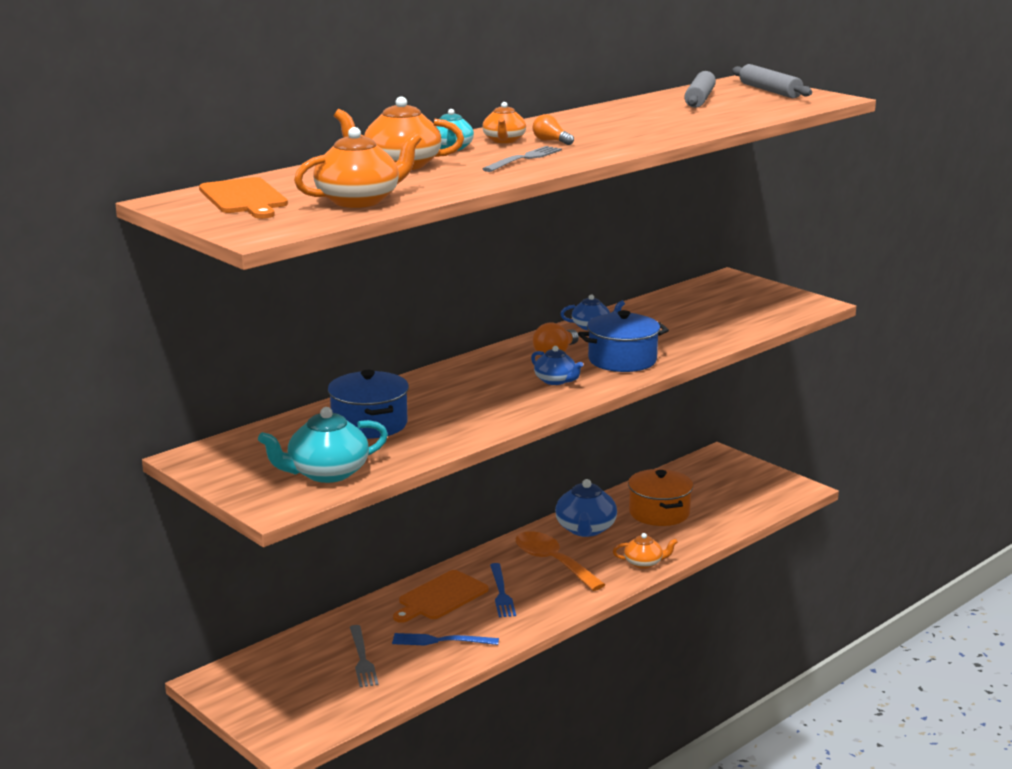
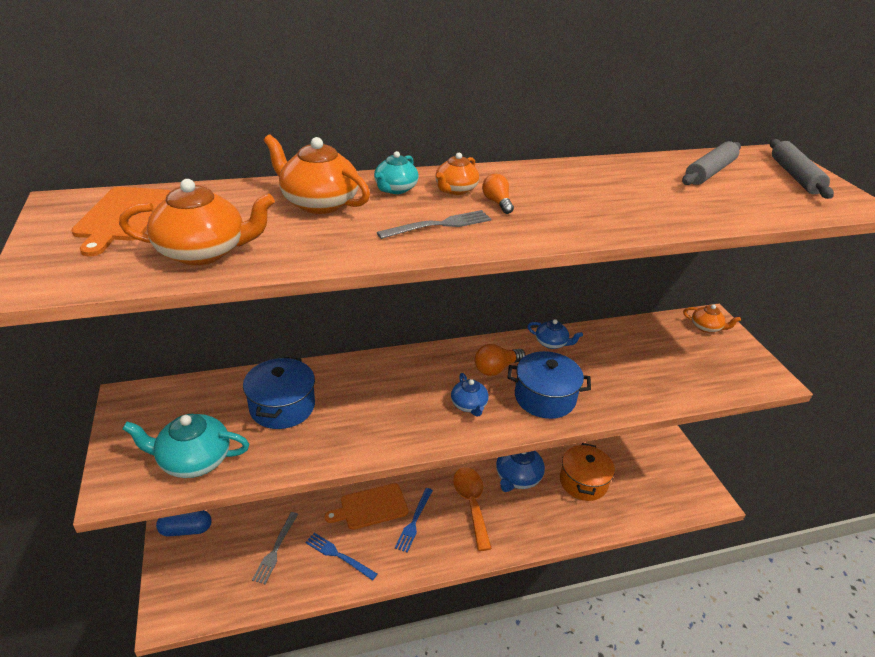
camera: 25 degrees right, 15 degrees up
orange teapot [613,533,678,569] -> orange teapot moved to [683,305,741,333]
none -> blue capsule [156,510,212,537]

